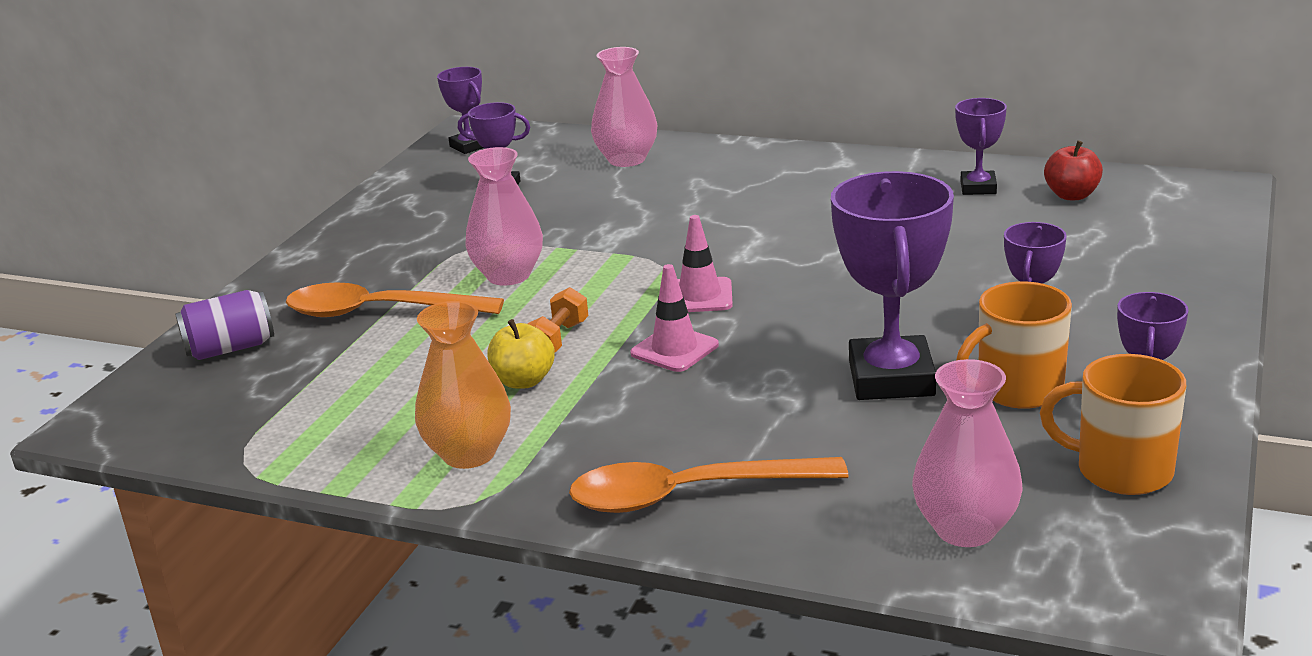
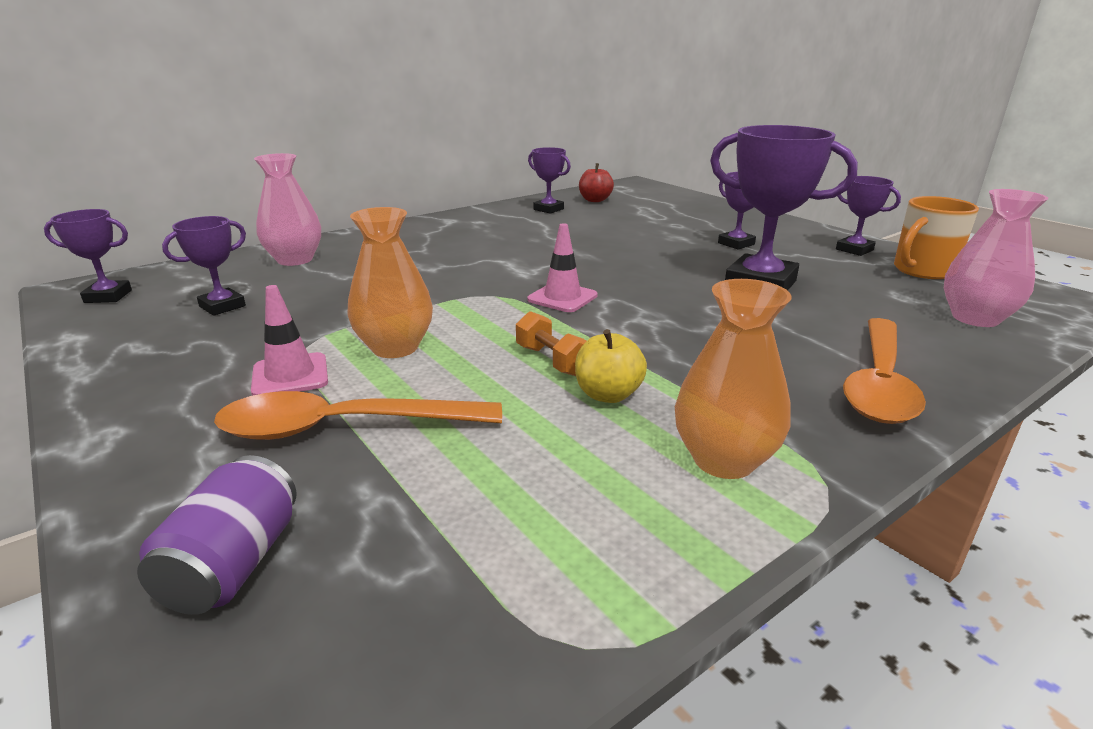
camera: 60 degrees left, 0 degrees up
orange spoon [286,282,504,317] -> orange spoon turned 45 degrees clockwise [214,391,502,440]
pink vase [465,147,543,286] -> orange vase [347,207,433,358]
pink traffic cone [630,264,719,372] -> pink traffic cone moved to [251,285,328,396]
orange mug [956,281,1072,409] -> none

